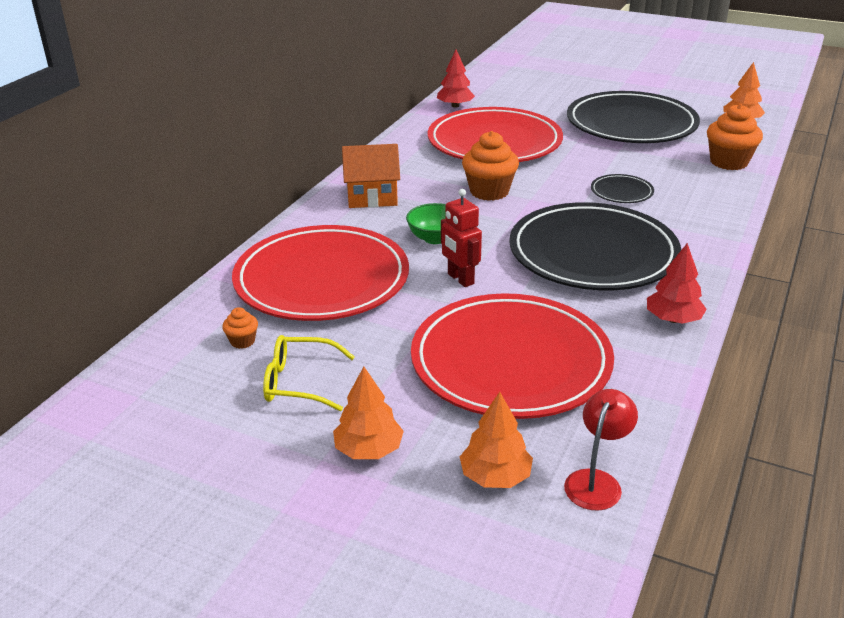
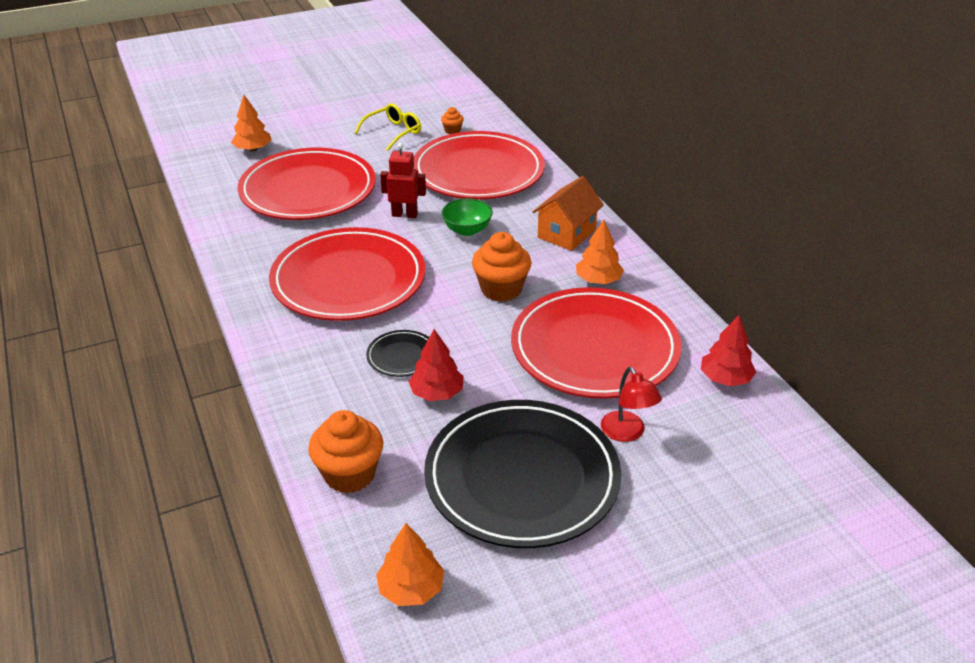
camera: 130 degrees right, 5 degrees up
orange tree [333,367,404,459] -> orange tree moved to [576,220,624,284]
black plate [509,202,681,290] -> red plate [269,227,425,321]
red lamp [564,389,638,511] -> red lamp moved to [601,367,662,442]
red tree [647,243,707,324] -> red tree moved to [408,329,464,401]

